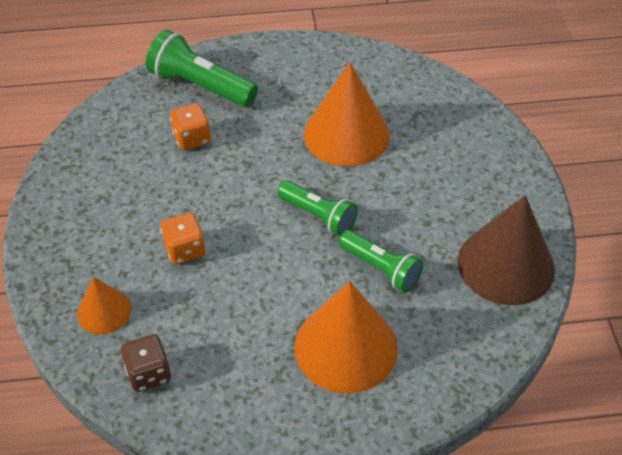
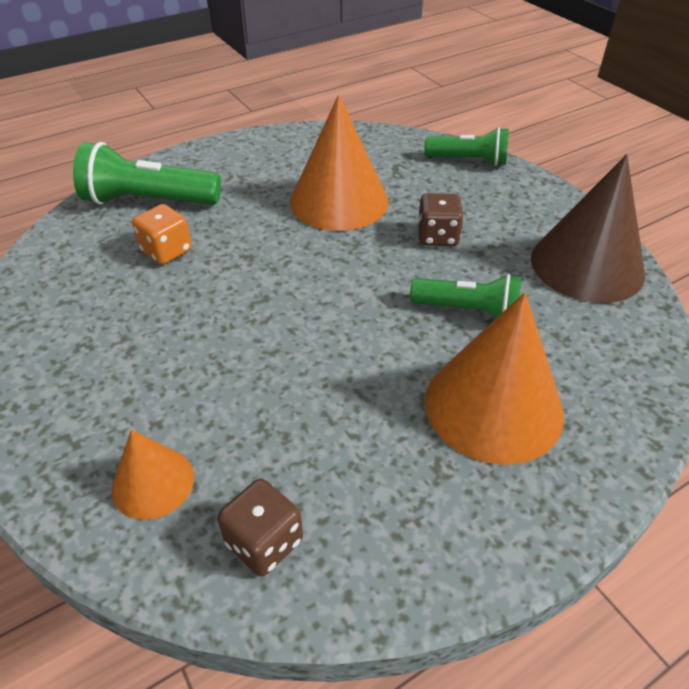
camera: 25 degrees left, 5 degrees down
orange dice [161,213,206,264] -> none
green flashlight [277,181,358,236] -> green flashlight moved to [424,127,509,166]
none -> brown dice [417,193,464,246]

